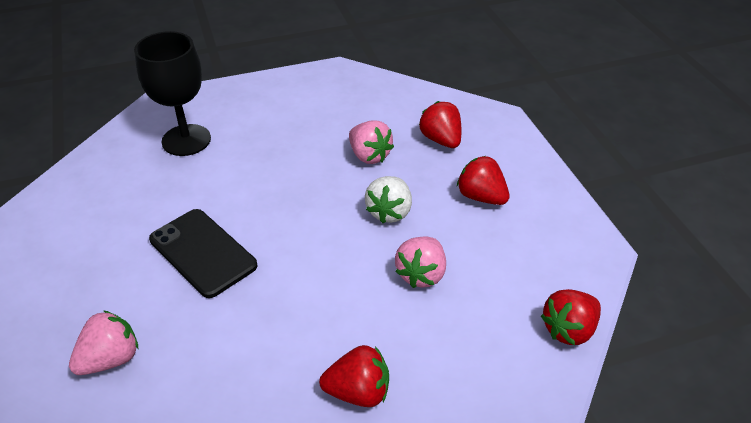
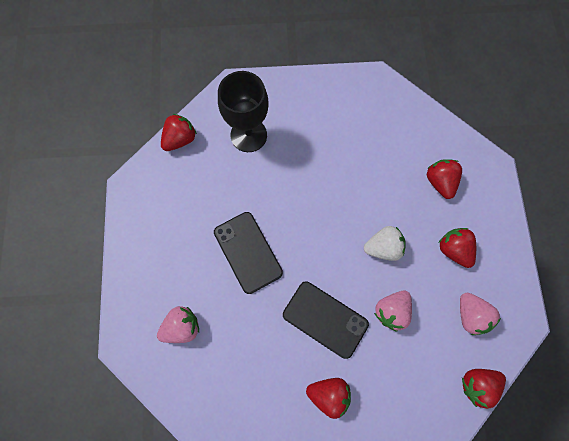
camera: 15 degrees right, 30 degrees up
pink strawberry [349,120,394,164] -> pink strawberry moved to [460,293,501,335]
white strawberry [365,176,412,223] -> white strawberry turned 135 degrees counterclockwise [364,226,406,261]
none -> red strawberry [161,114,197,151]
none -> black phone [283,281,369,359]

